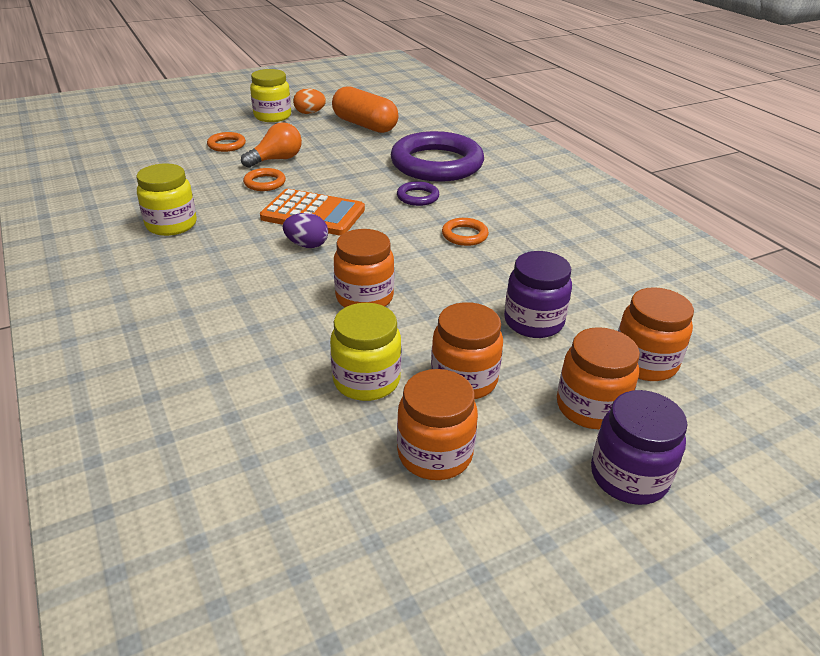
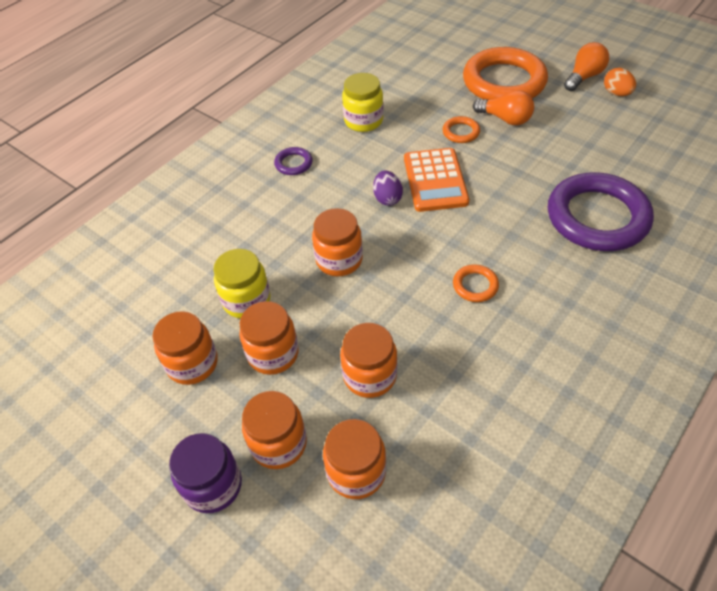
camera: 70 degrees right, 15 degrees up
orange ring [207,132,246,152] -> orange ring [463,47,548,100], size x2.38
yellow jar [250,69,291,122] -> orange light bulb [564,42,609,91]
orange capsule [332,86,398,133] -> none
purple ring [397,181,439,206] -> purple ring moved to [274,147,313,175]
purple jar [504,251,572,338] -> orange jar [340,323,397,398]

